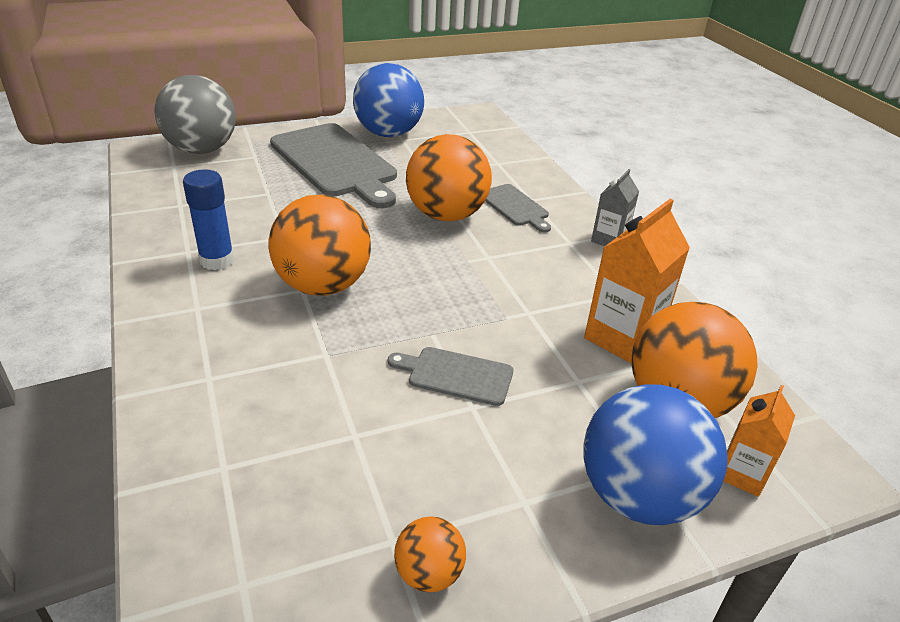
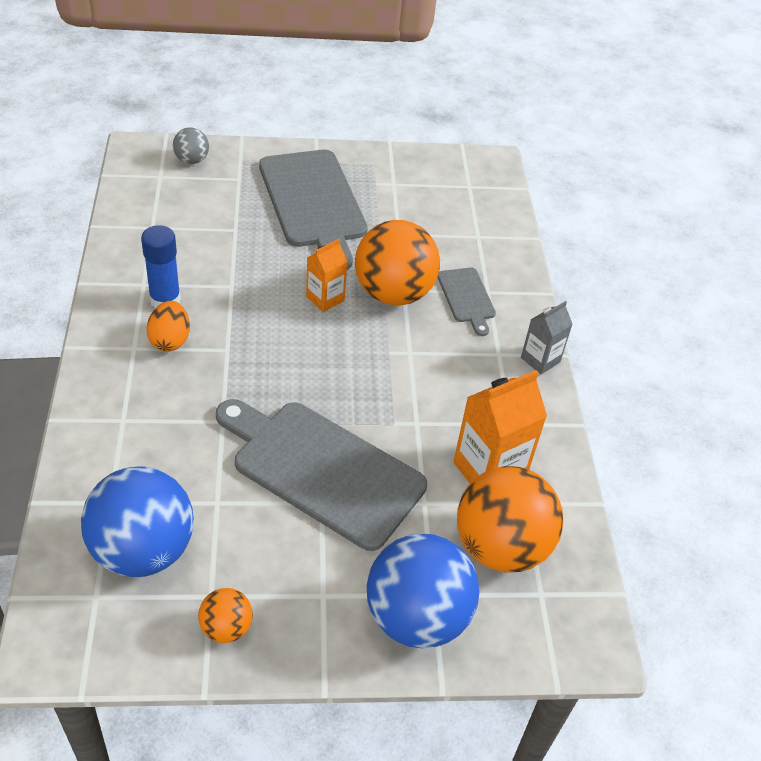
camera: 15 degrees right, 10 degrees up
grey ball [154,75,236,154] -> grey ball [173,128,209,164], size x0.48
orange ball [268,194,371,296] -> none
blue ball [353,63,424,137] -> blue ball moved to [81,467,194,577]
grey cutting board [388,347,513,406] -> grey cutting board [216,399,427,551], size x2.08
orange carton [723,385,795,497] -> orange carton moved to [306,239,348,312]
none -> orange egg [146,301,190,352]

